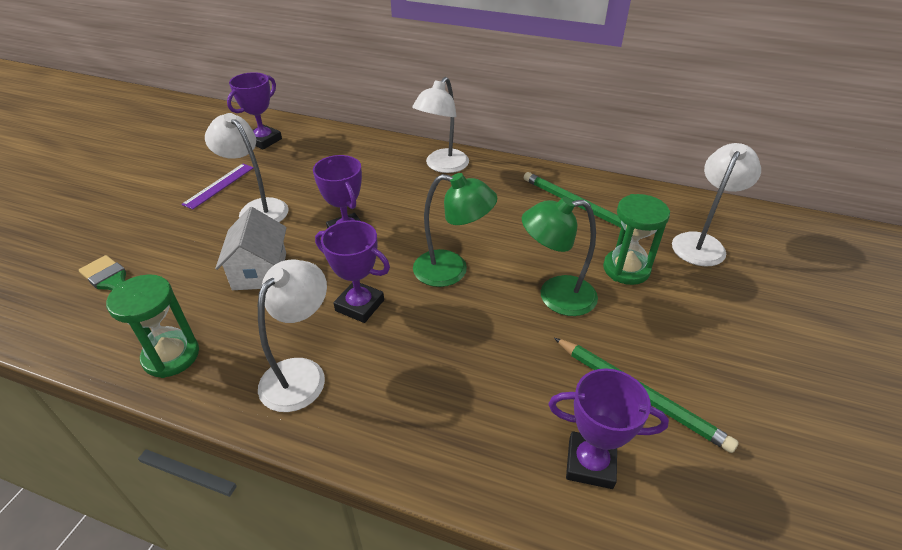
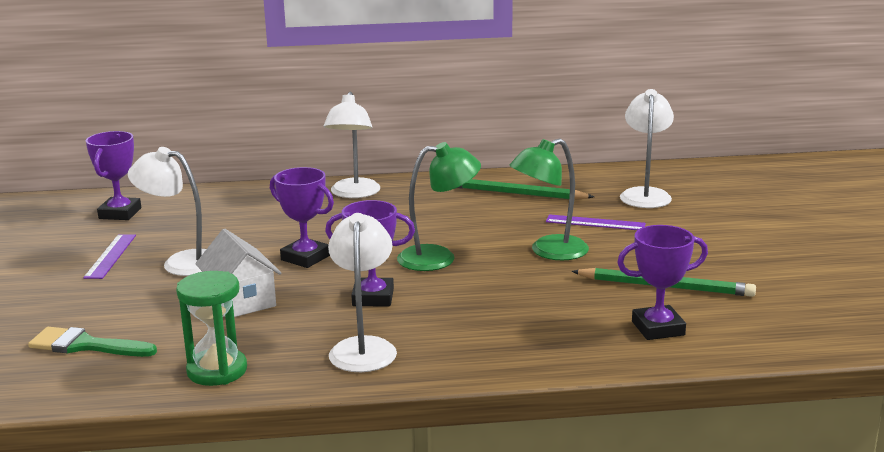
camera: 25 degrees left, 20 degrees down
green hourglass [603,194,670,285] -> purple ruler [546,214,646,230]

